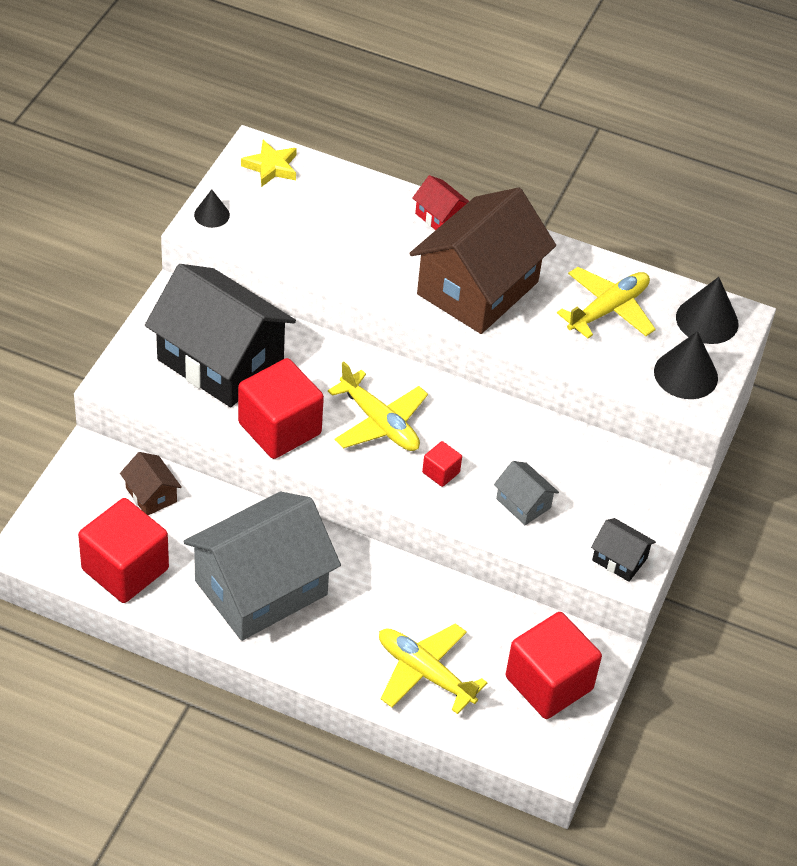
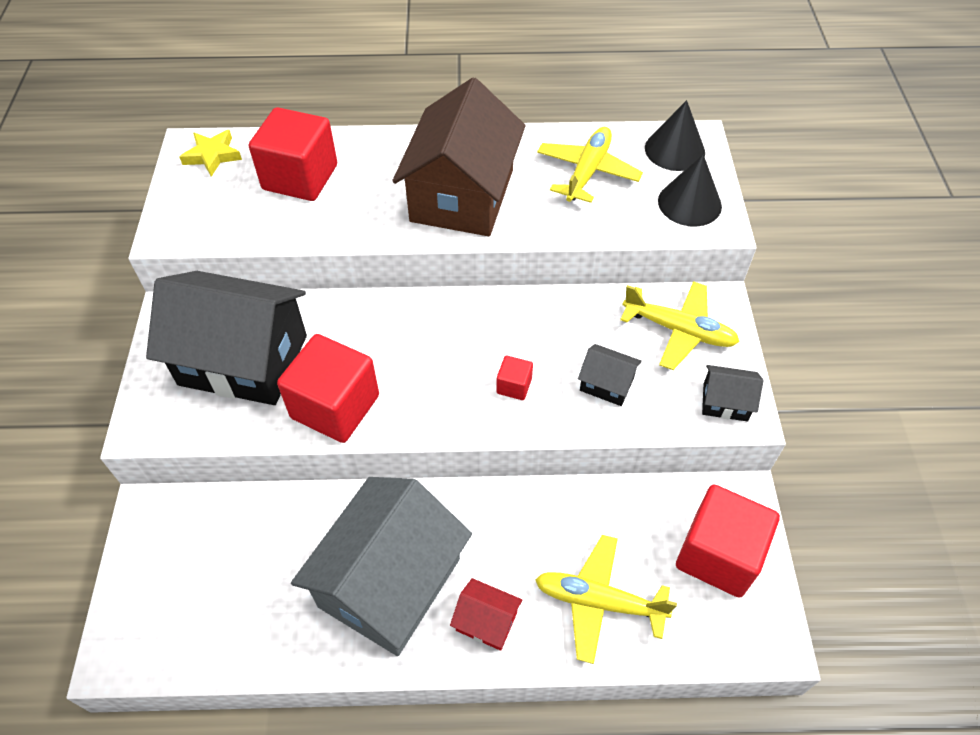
camera: 20 degrees left, 5 degrees up
red cube [78,498,169,603] -> red cube moved to [249,107,337,201]
brown house [120,452,182,515] -> none
black cone [194,189,230,228] -> none
yellow plane [328,361,428,451] -> yellow plane moved to [620,281,740,370]
red house [412,175,469,230] -> red house moved to [450,578,523,651]
grey house [494,461,559,525] -> black house [578,344,642,406]

